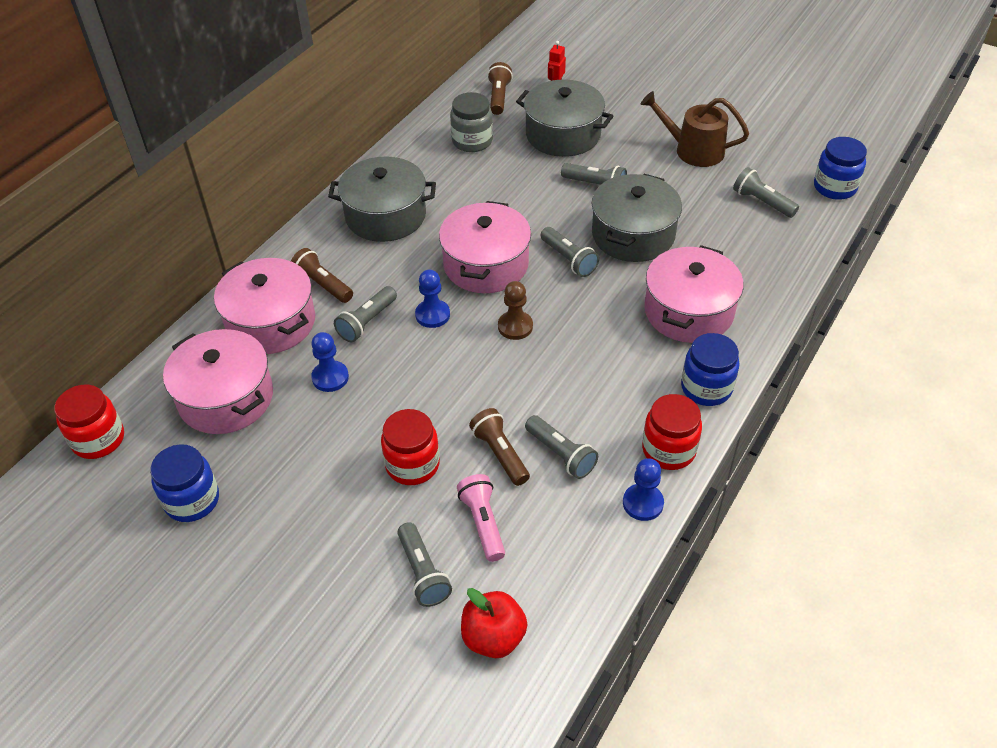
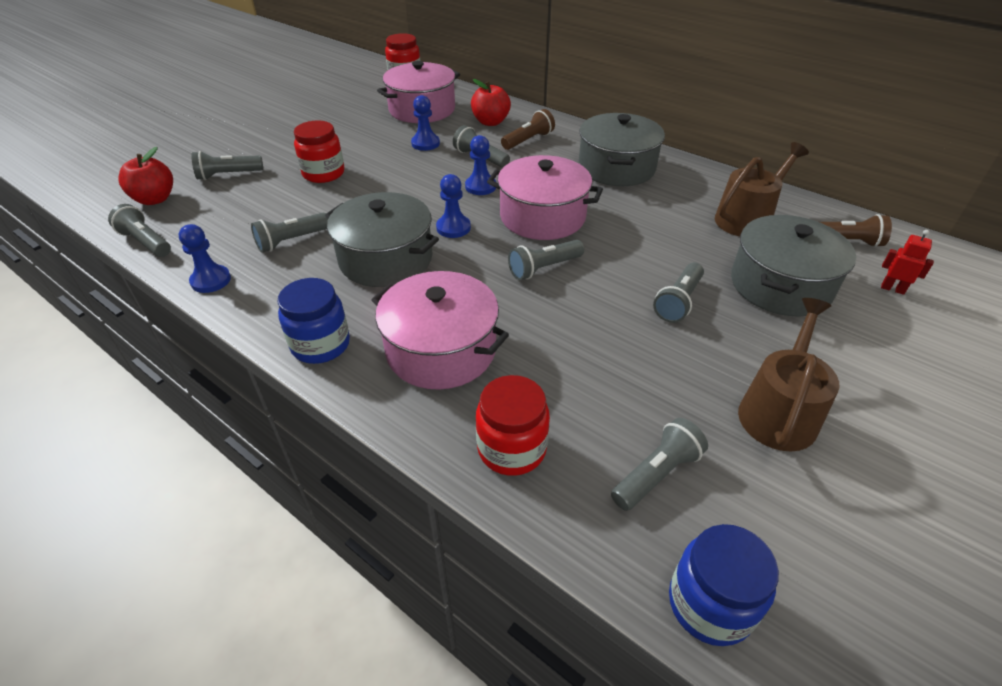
camera: 95 degrees right, 5 degrees down
blue jar [150,444,219,522] -> none
pink pot [214,258,315,354] -> red apple [471,79,511,126]
grey jar [450,92,493,152] -> brown watering can [715,142,809,236]
pink flashlight [457,474,505,562] -> none
brown flashlight [469,408,530,486] -> none
brown pawn [498,281,533,340] -> blue pawn [436,174,471,238]
grey pot [592,174,682,262] -> grey pot moved to [325,192,439,287]
red jar [642,394,702,470] -> red jar moved to [476,375,550,476]
none -> grey flashlight [108,204,171,257]

